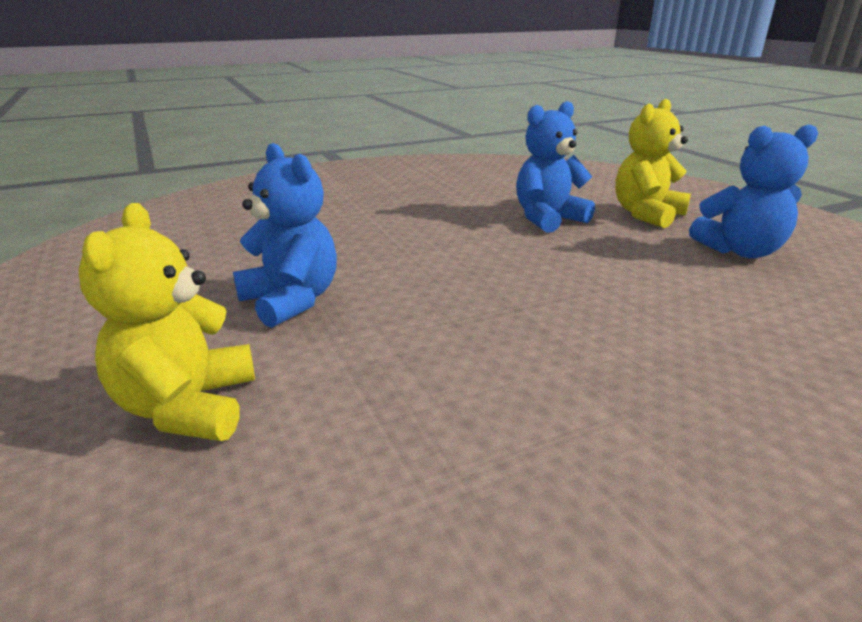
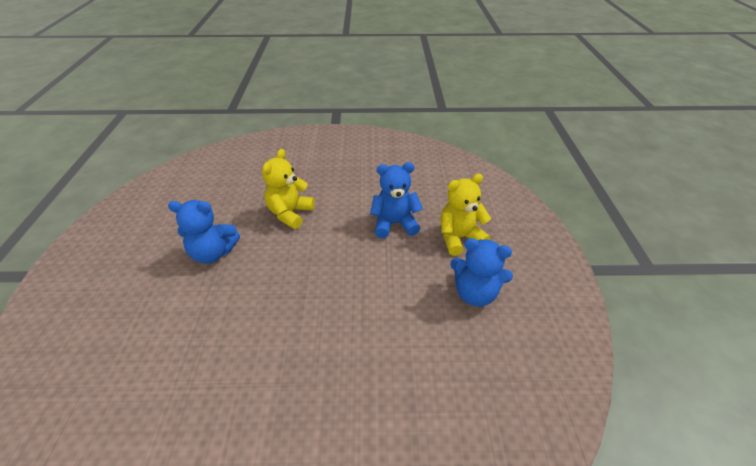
camera: 25 degrees right, 15 degrees up
yellow teddy bear [79,203,255,441] -> yellow teddy bear moved to [262,149,315,229]
blue teddy bear [233,143,337,328] -> blue teddy bear turned 105 degrees clockwise [168,200,240,264]

